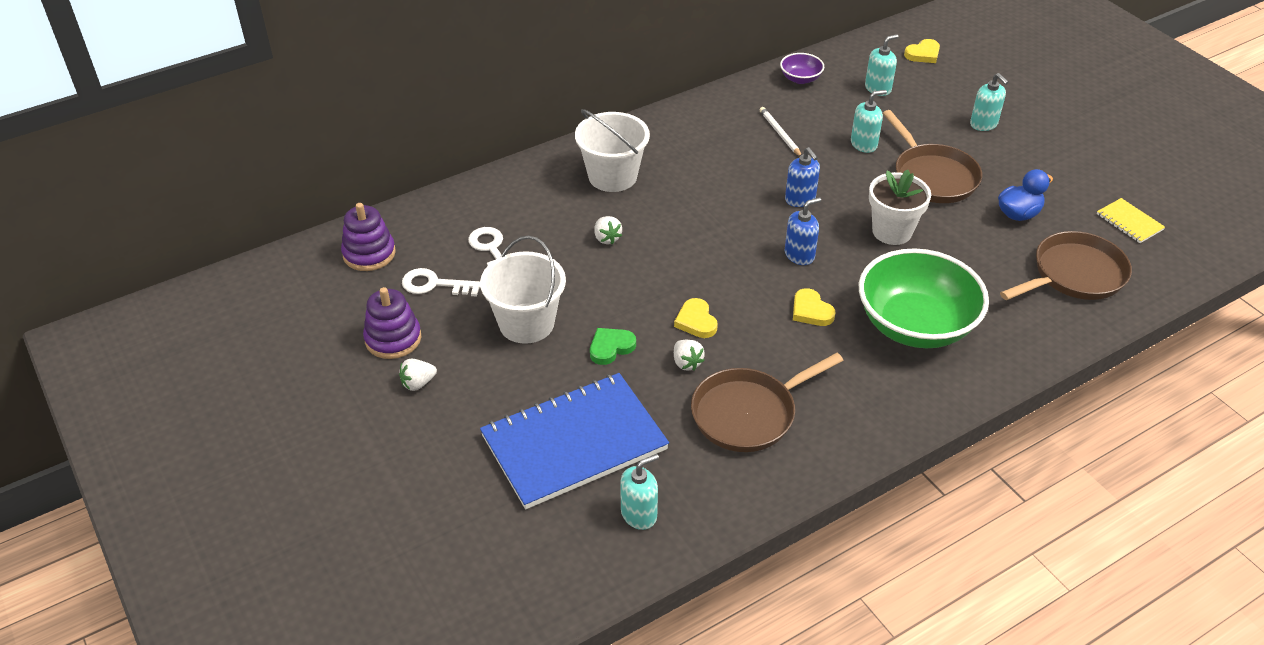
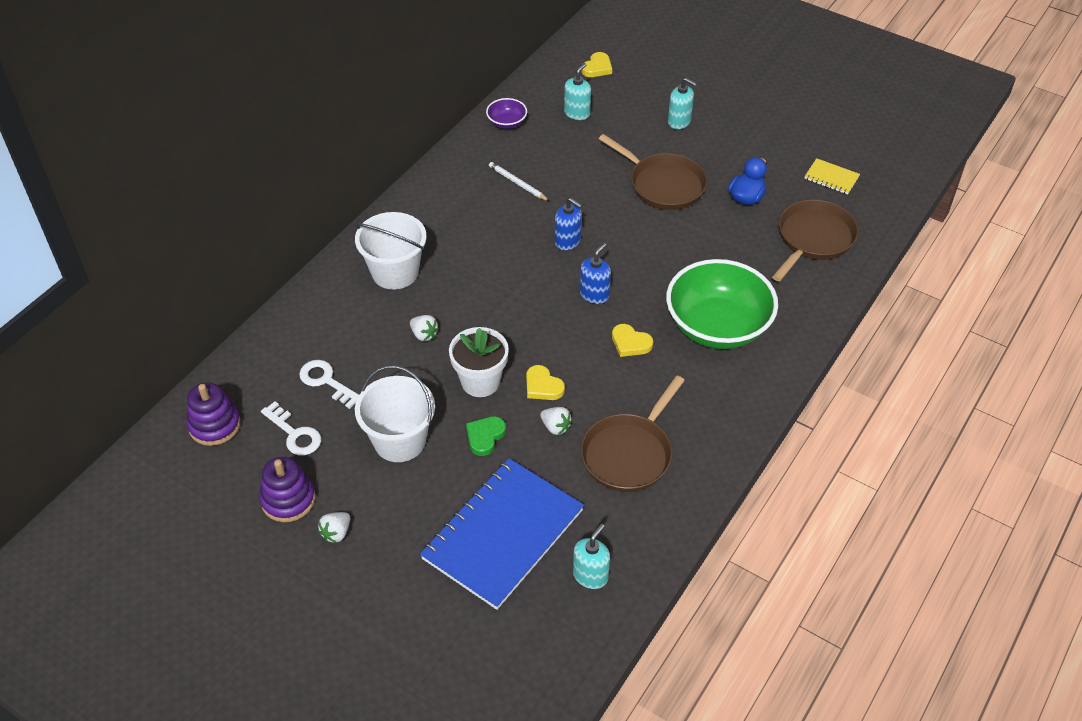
camera: 25 degrees left, 5 degrees up
white key [402,268,481,297] -> white key turned 120 degrees counterclockwise [261,401,321,455]
turquoise soap dispenser [851,90,887,153] -> none
white flower pot [869,170,931,245] -> white flower pot moved to [449,327,509,397]

